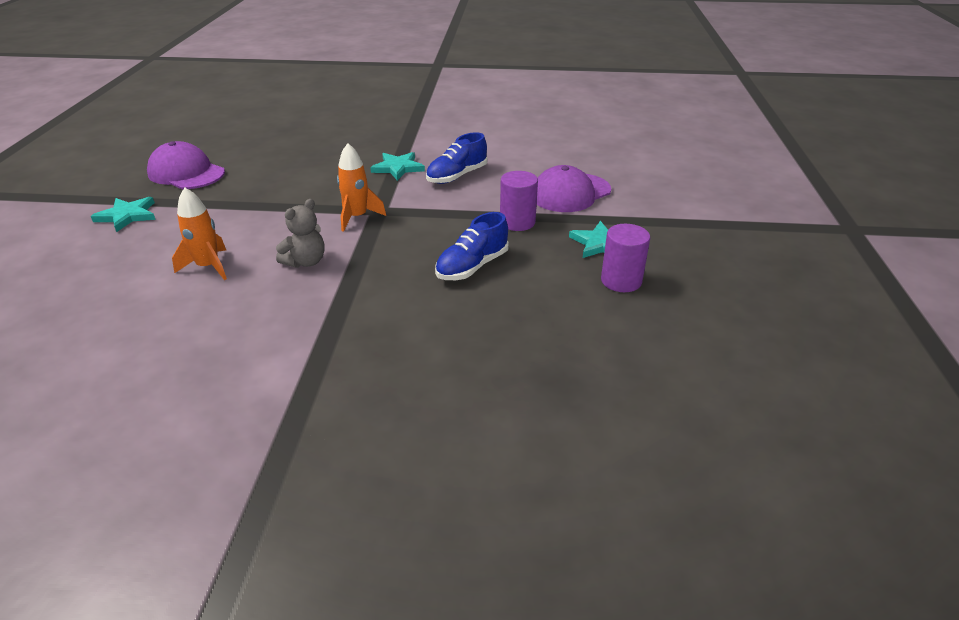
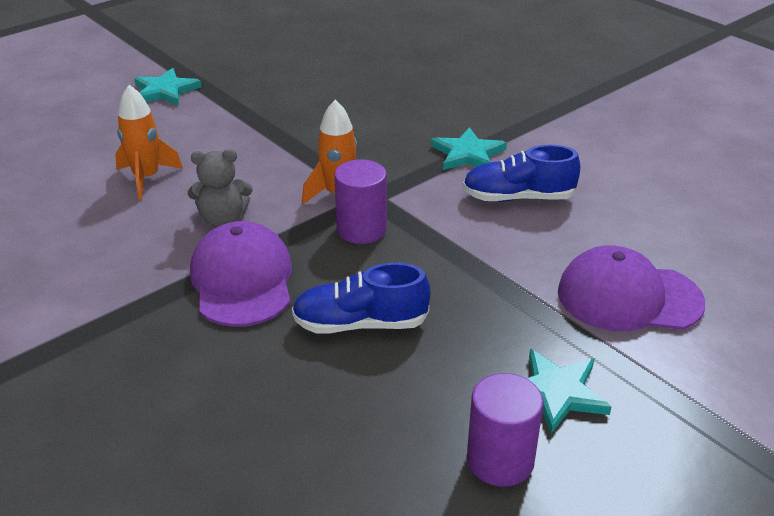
camera: 45 degrees right, 0 degrees up
purple cap [147,141,225,189] -> purple cap moved to [190,221,292,327]
purple cylinder [500,171,538,231] -> purple cylinder moved to [334,159,387,244]

